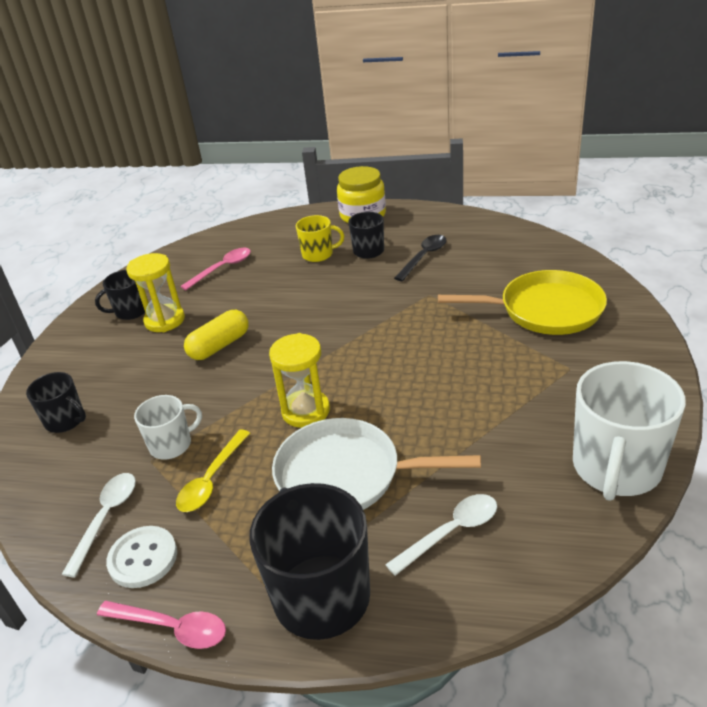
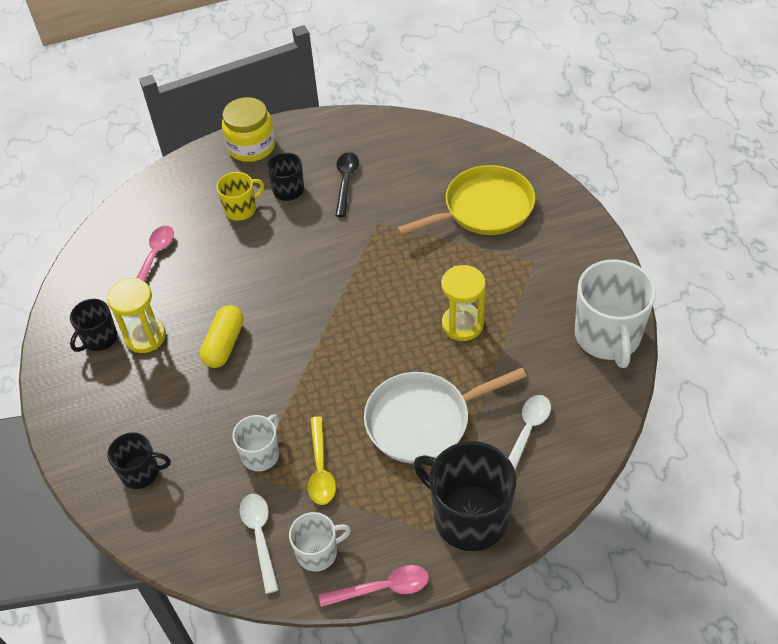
camera: 30 degrees left, 15 degrees up
white button [106,526,177,588] -> white mug [289,512,351,572]
yellow hourglass [269,333,330,428] -> yellow hourglass moved to [442,265,486,341]

